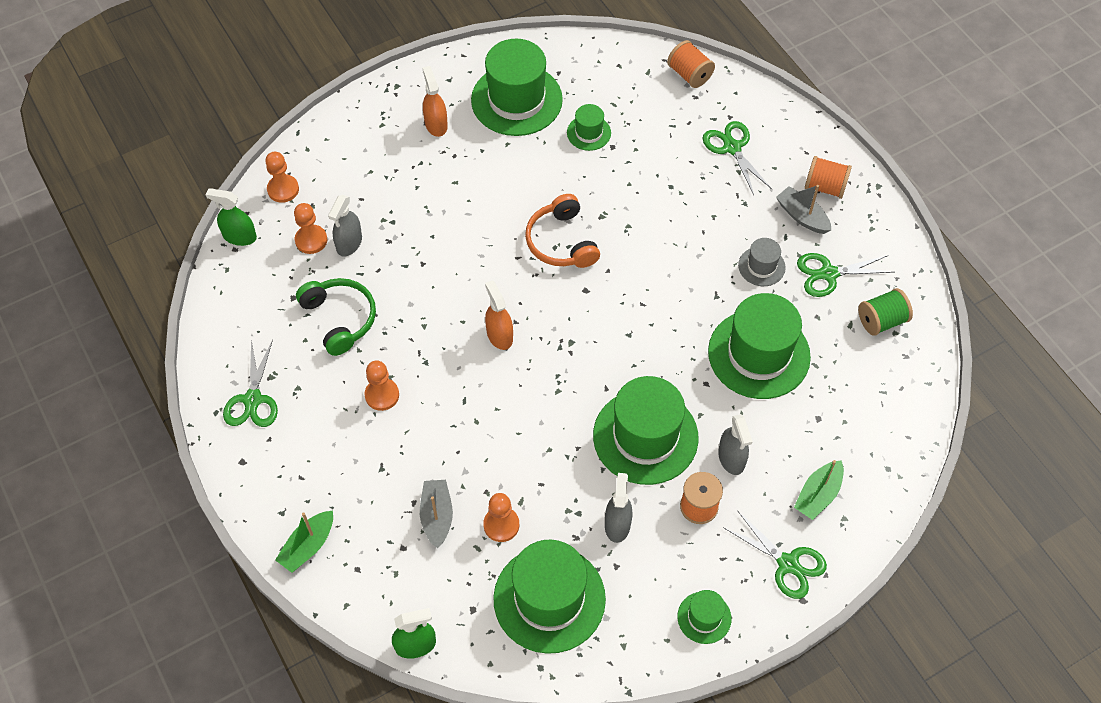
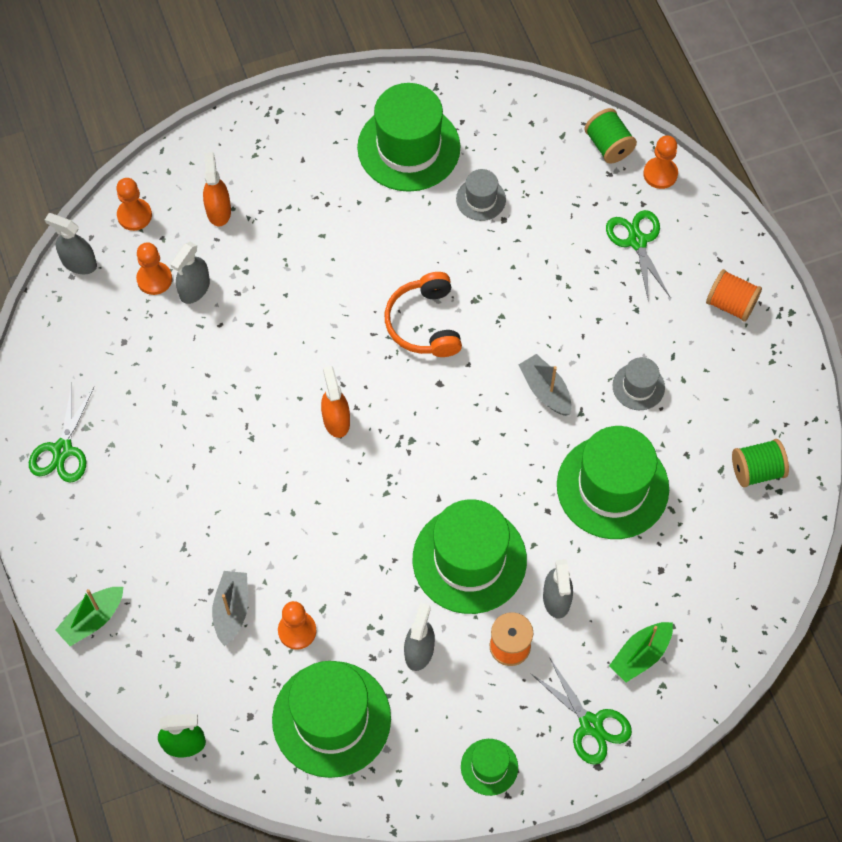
camera: 10 degrees right, 5 degrees up
green spray bottle [206,188,257,246] -> grey spray bottle [45,213,97,274]
green headphones [296,278,376,356] -> none
orange pawn [365,360,399,411] -> orange pawn moved to [643,136,678,189]
orange spray bottle [423,66,448,137] -> orange spray bottle moved to [203,152,231,226]
green hat [567,104,611,151] -> grey hat [456,169,506,221]
orange spool [667,40,715,88] -> green spool [584,108,637,164]
grey boat [776,185,831,234] -> grey boat moved to [519,354,572,416]
green scissors [797,253,893,297] -> none

